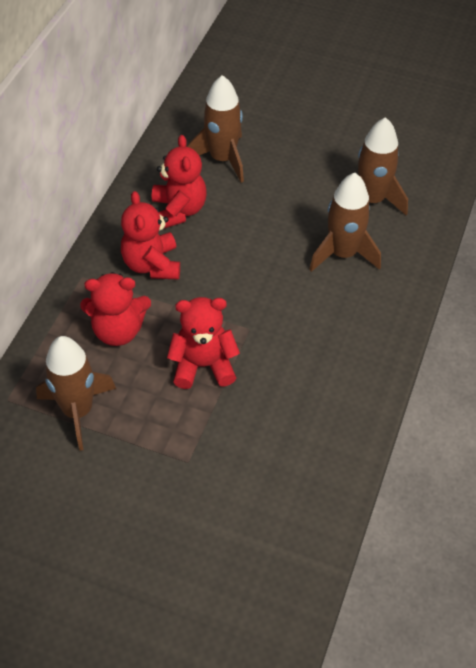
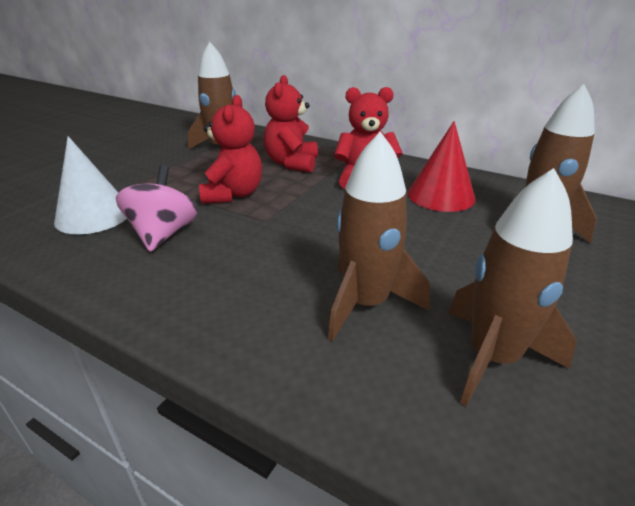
camera: 100 degrees right, 20 degrees down
red teddy bear [152,135,206,229] -> red cone [408,121,475,212]
none -> white cone [54,136,127,234]
none -> pink spinning top [116,165,198,252]

